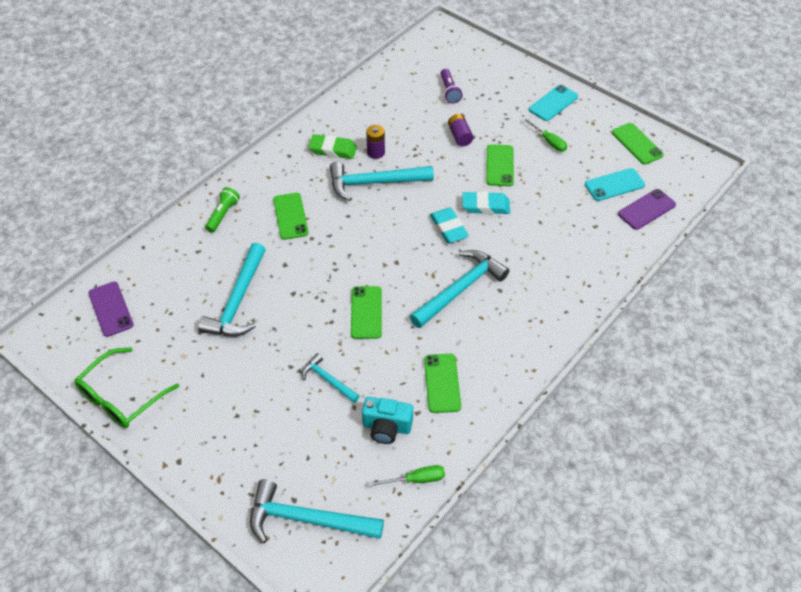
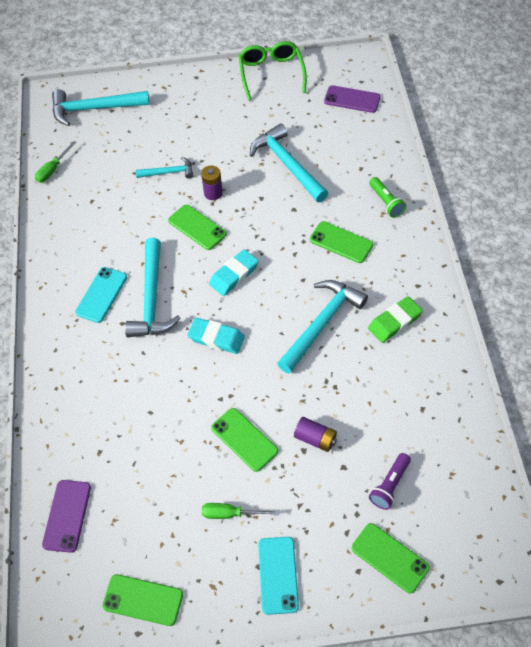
camera: 135 degrees right, 5 degrees up
turquoise hammer [250,479,384,543] -> turquoise hammer turned 150 degrees counterclockwise [52,89,150,126]
turquoise camera [362,397,413,444] -> none
purple battery [366,125,385,159] -> purple battery moved to [201,166,223,200]
green phone [424,354,461,413] -> green phone moved to [351,523,430,593]
purple flashlight [440,69,463,103] -> purple flashlight turned 90 degrees counterclockwise [369,453,411,510]
turquoise eraser [462,191,510,215] -> turquoise eraser moved to [209,249,259,296]
turquoise phone [585,168,645,201] -> turquoise phone moved to [75,267,127,323]

